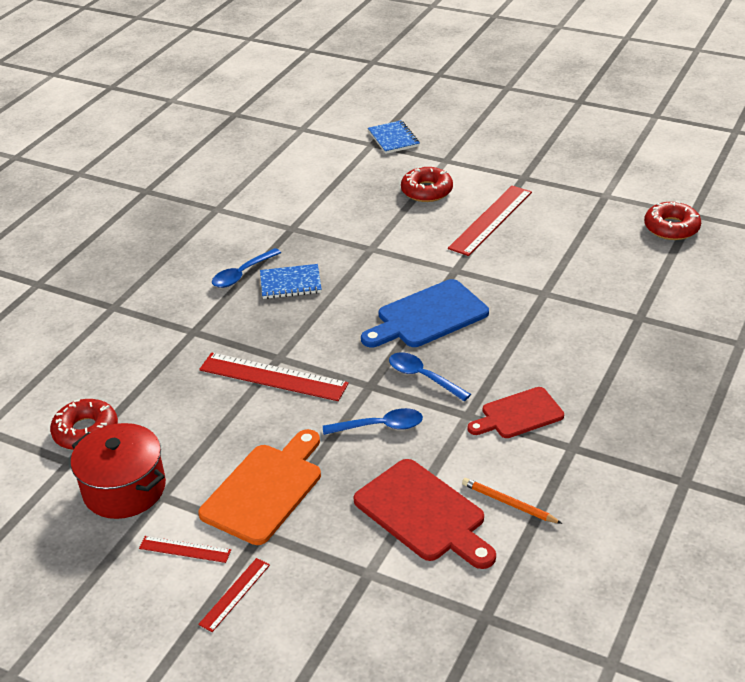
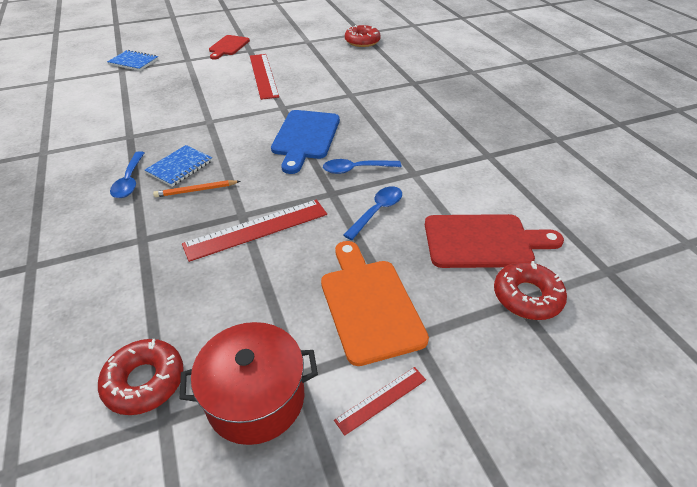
camera: 50 degrees left, 5 degrees up
red ruler [198,558,270,632] -> none
red donut [401,166,453,202] -> red donut moved to [494,261,567,320]
orange pencil [462,478,562,524] -> orange pencil moved to [153,180,240,197]
red cutting board [467,387,564,438] -> red cutting board moved to [209,35,250,60]

